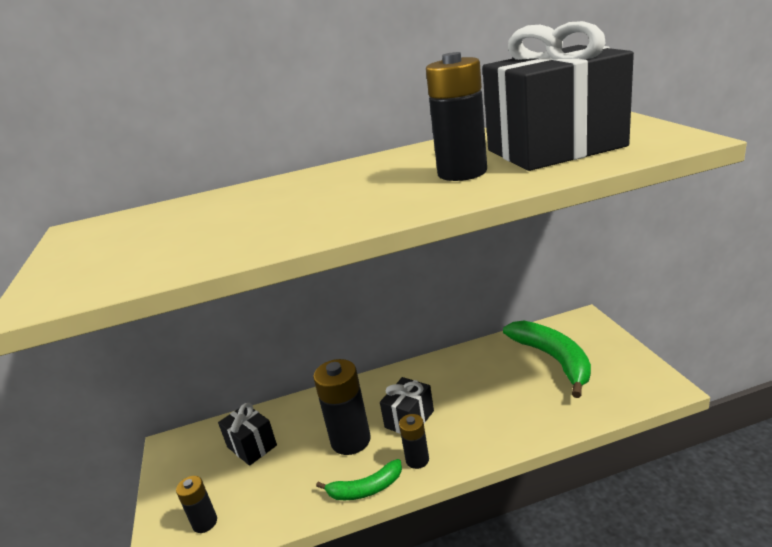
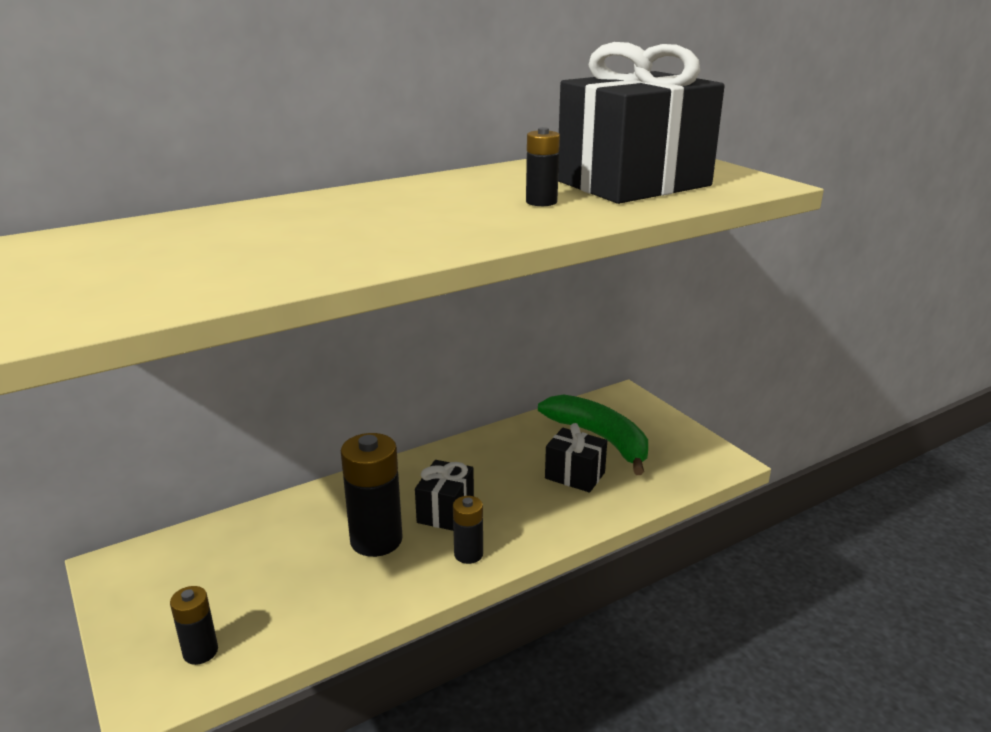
camera: 20 degrees left, 0 degrees up
black gift [218,403,277,466] -> black gift moved to [545,423,607,493]
green banana [316,459,402,500] -> none
black battery [426,52,487,181] -> black battery [526,127,560,206], size x0.55

